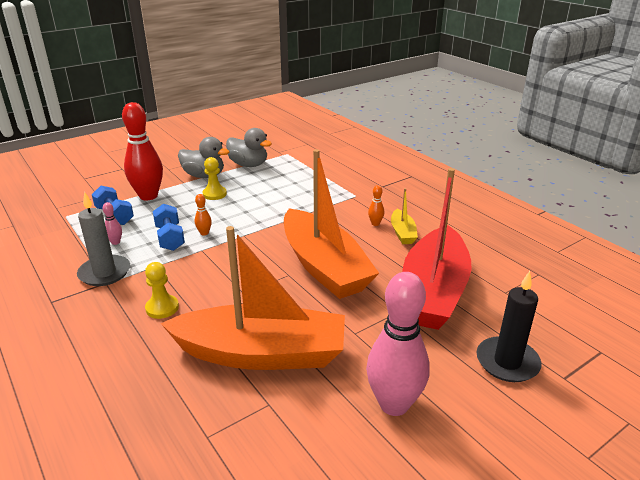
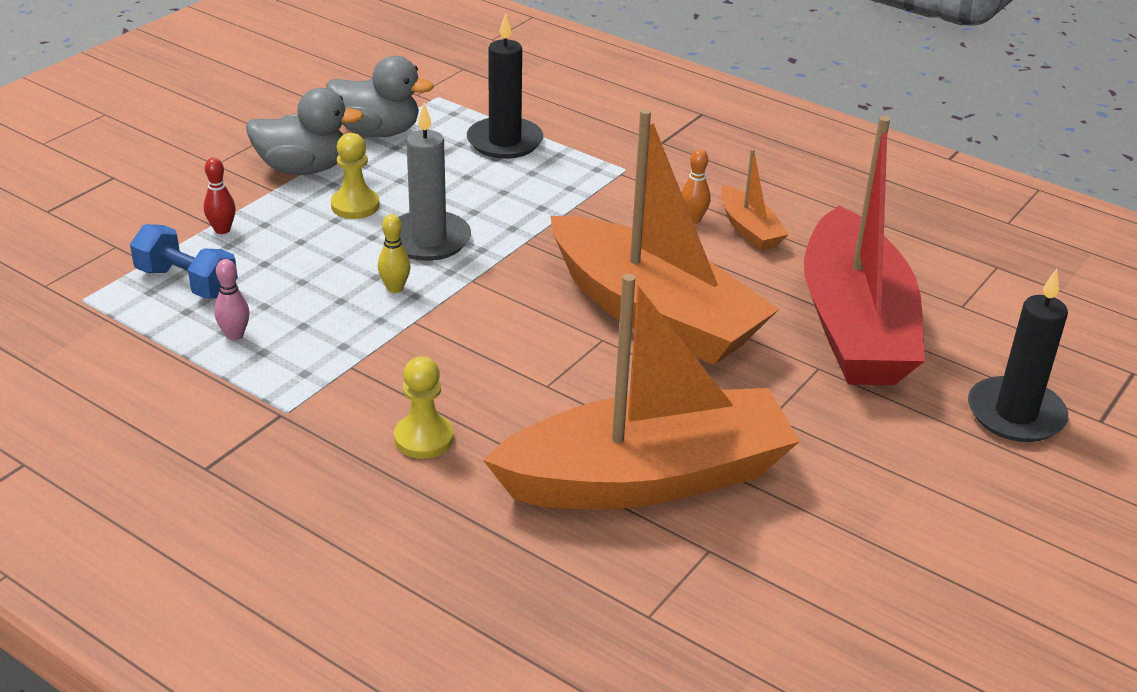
camera: 20 degrees left, 5 degrees up
grey candle [77,192,130,286] -> grey candle moved to [399,103,471,261]
red bowling pin [122,102,163,200] -> red bowling pin [204,158,236,234], size x0.41
blue dumbbell [153,204,185,251] -> none
orange bowling pin [195,194,212,236] -> yellow bowling pin [378,214,411,293]
pink bowling pin [366,272,430,416] -> none
yellow boat [391,188,418,244] -> orange boat [721,149,789,251]
none -> black candle [467,13,543,159]

